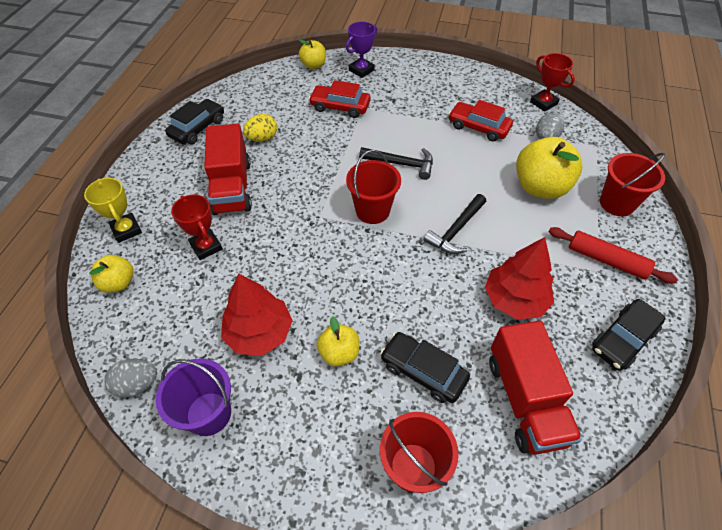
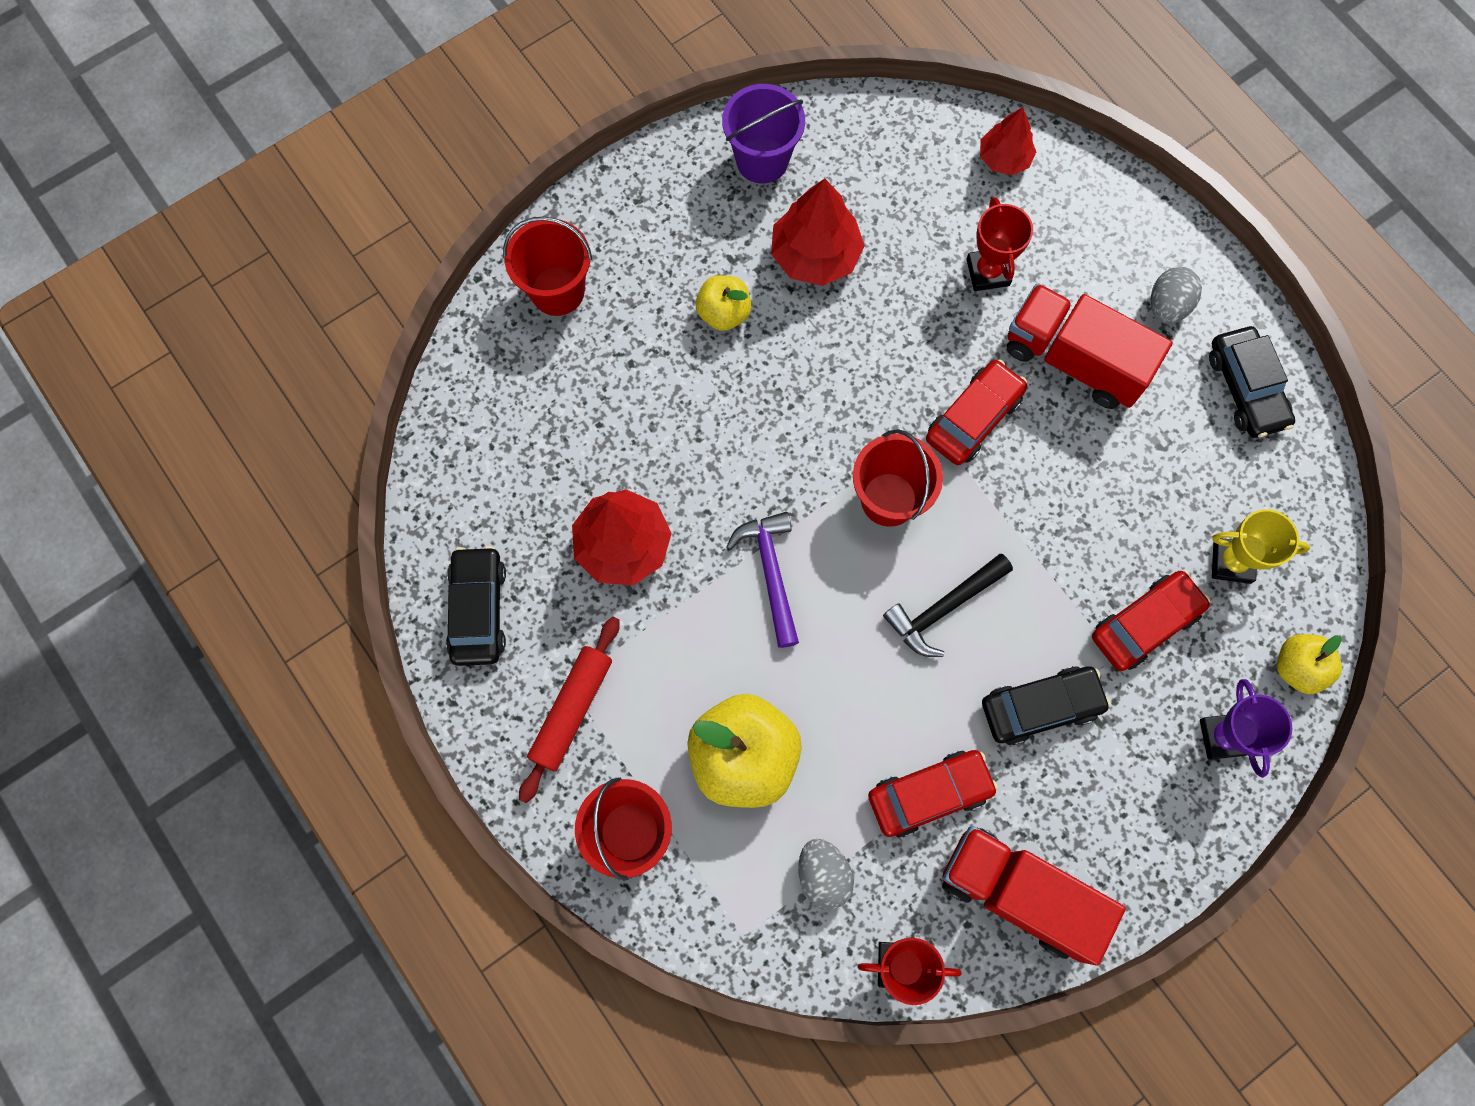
camera: 130 degrees right, 20 degrees up
yellow trophy [84,178,142,243] -> yellow trophy moved to [1212,509,1310,584]
yellow apple [89,255,134,293] -> red tree [980,107,1036,175]
grey egg [104,359,157,398] -> grey egg moved to [1151,267,1202,324]
red trophy [171,194,223,260] -> red trophy turned 75 degrees clockwise [967,197,1033,291]
yellow egg [243,114,277,142] -> none
black car [380,332,470,403] -> black car moved to [982,666,1111,745]
black hammer [423,194,486,254] -> purple hammer [726,512,799,648]
red truck [489,321,582,455] -> red truck moved to [942,826,1126,966]
red rolling pin [549,227,678,284] -> red rolling pin turned 45 degrees counterclockwise [519,617,620,803]
none -> red car [926,360,1027,465]

